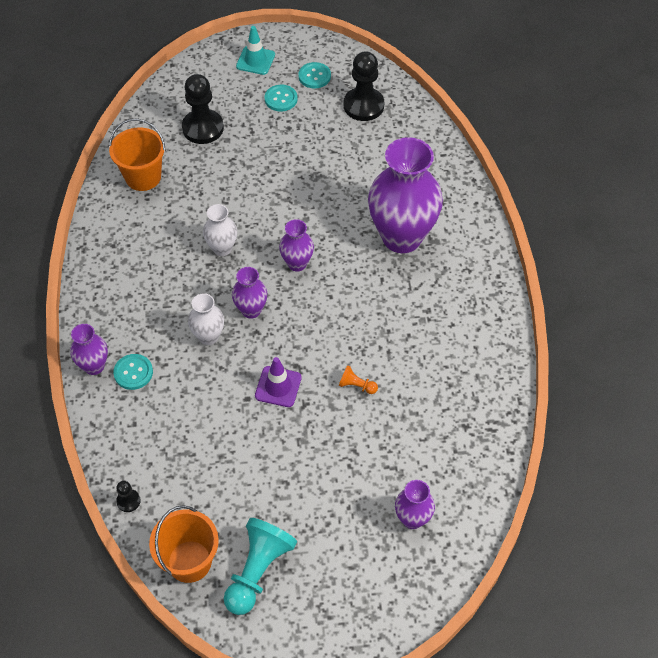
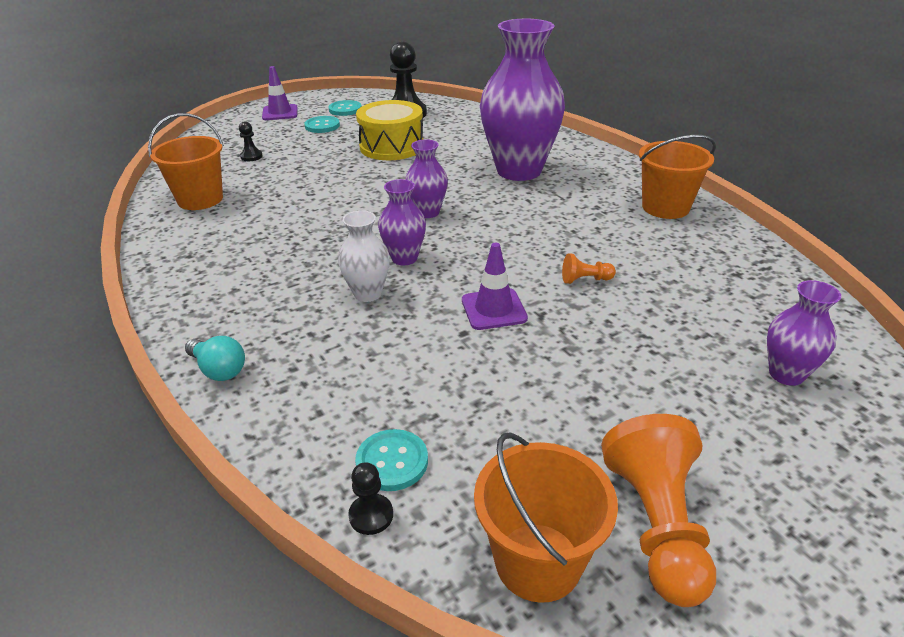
camera: 25 degrees left, 20 degrees down
purple vase [70,324,108,375] -> turquoise light bulb [185,336,245,381]
turquoise button [113,354,153,390] -> turquoise button moved to [355,429,428,491]
black pawn [182,74,224,144] -> black pawn [239,121,263,161], size x0.46
white vase [203,204,237,256] -> none
turquoise pawn [224,518,297,615] -> orange pawn [601,414,716,607]
turquoise traffic cone [236,26,275,75] -> purple traffic cone [262,66,298,120]
none -> yellow drum [356,100,424,160]
none -> orange bucket [639,135,716,219]

